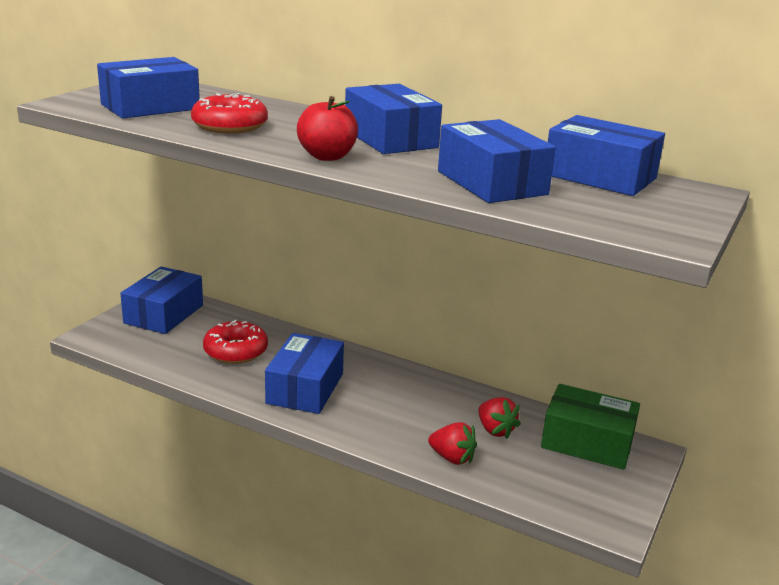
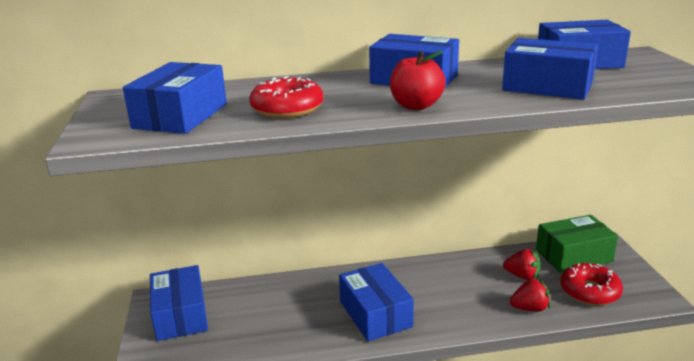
camera: 35 degrees left, 0 degrees up
red donut [203,320,268,364] -> red donut moved to [560,263,623,306]

